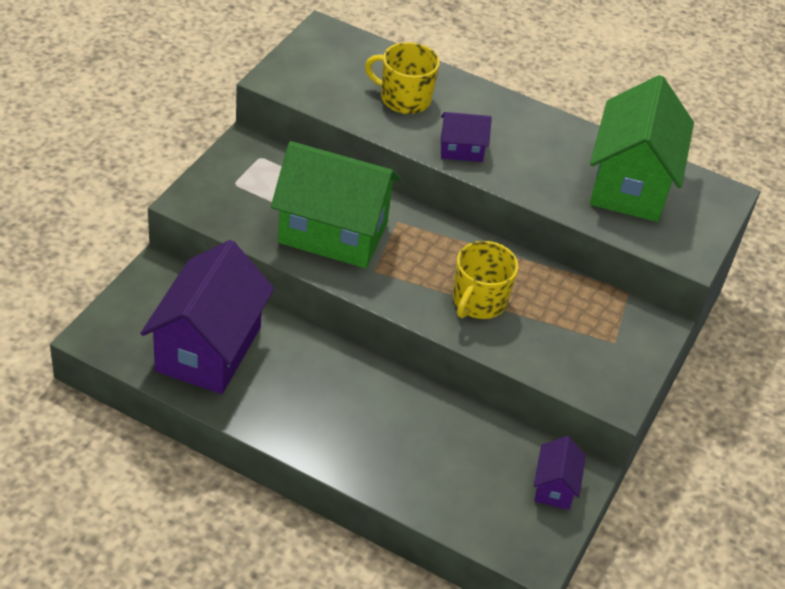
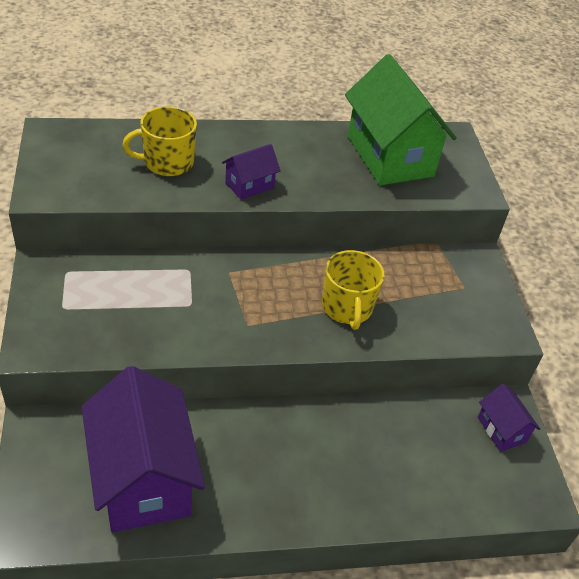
camera: 35 degrees left, 0 degrees up
green house [271,141,401,268] -> none

